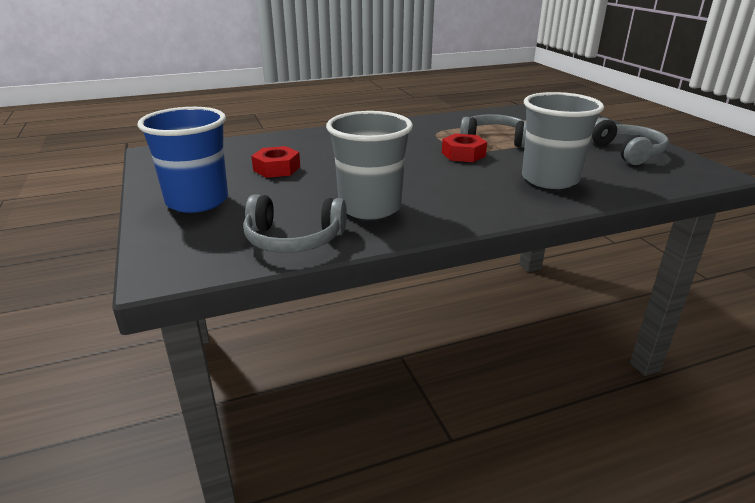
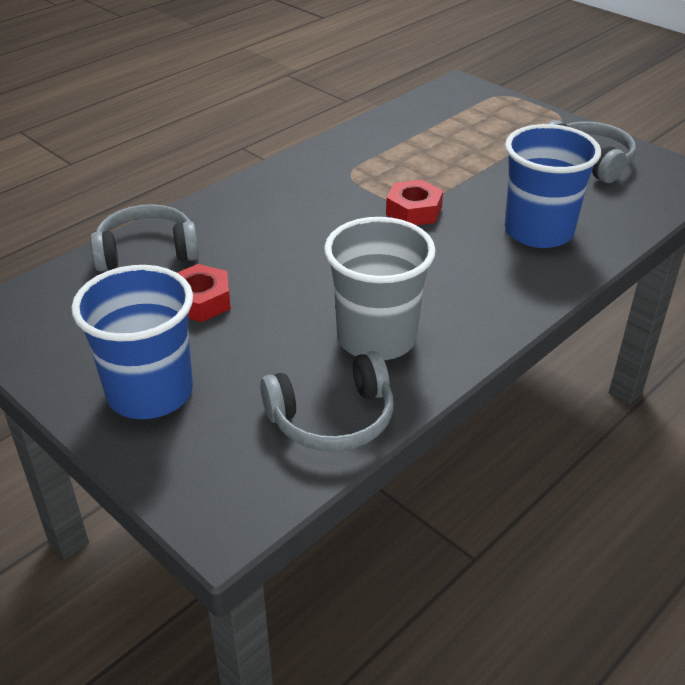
camera: 25 degrees left, 10 degrees up
grey headphones [460,114,526,148] -> grey headphones moved to [90,204,199,272]
grey cup [522,92,604,189] -> blue cup [505,124,601,248]

